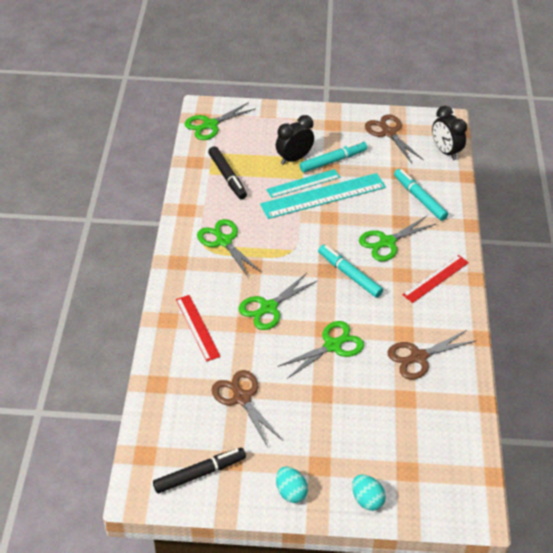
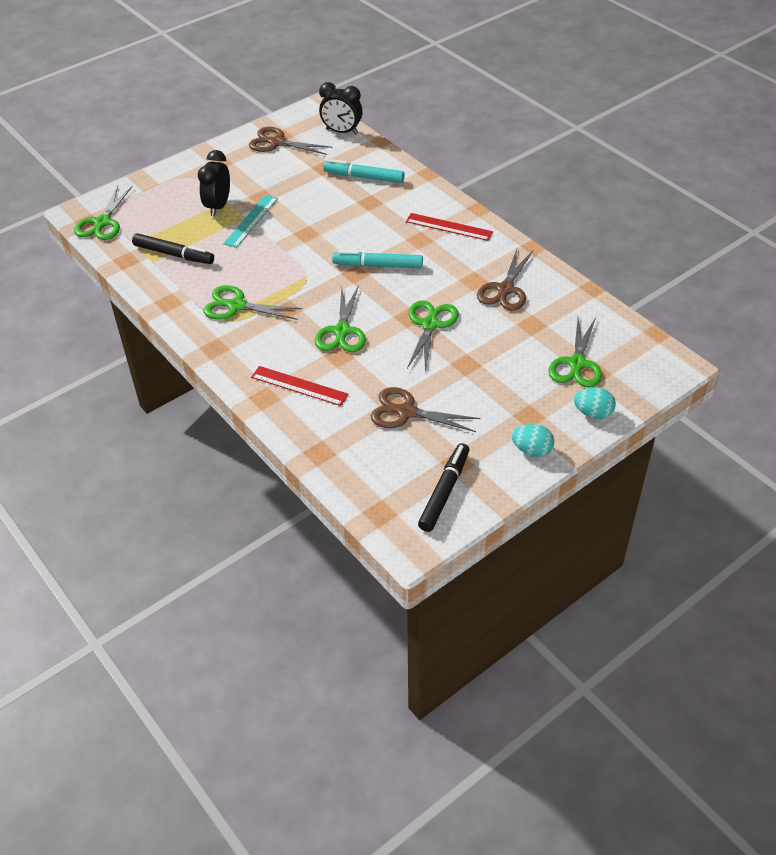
camera: 40 degrees left, 0 degrees up
turquoise ruler [260,173,386,219] -> none
turquoise marker [300,141,367,173] -> none
green scissors [359,216,436,261] -> green scissors moved to [548,317,602,388]
red ruler [402,255,469,303] -> red ruler turned 75 degrees counterclockwise [406,213,493,241]

